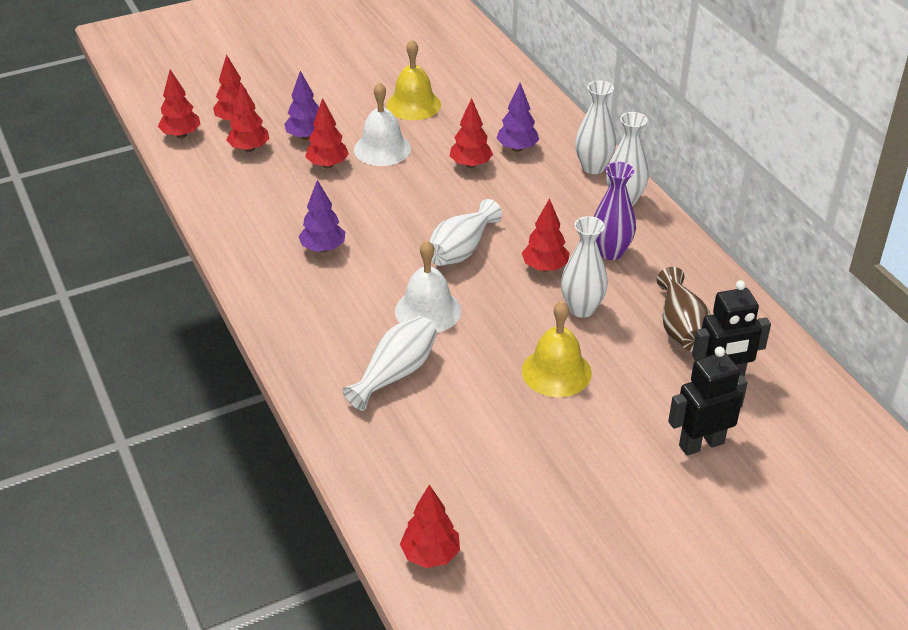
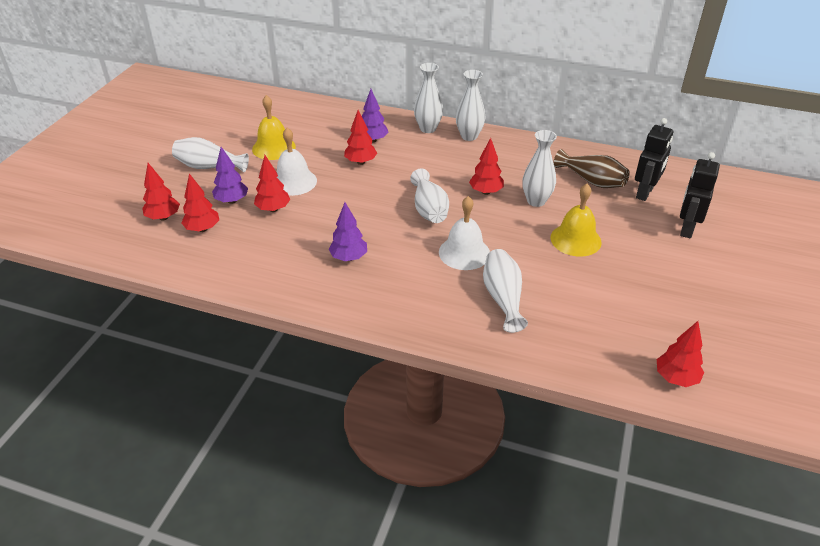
camera: 45 degrees left, 0 degrees up
red tree [158,69,201,138] -> none
purple vase [594,162,636,260] -> none
none -> white vase [172,137,249,172]

